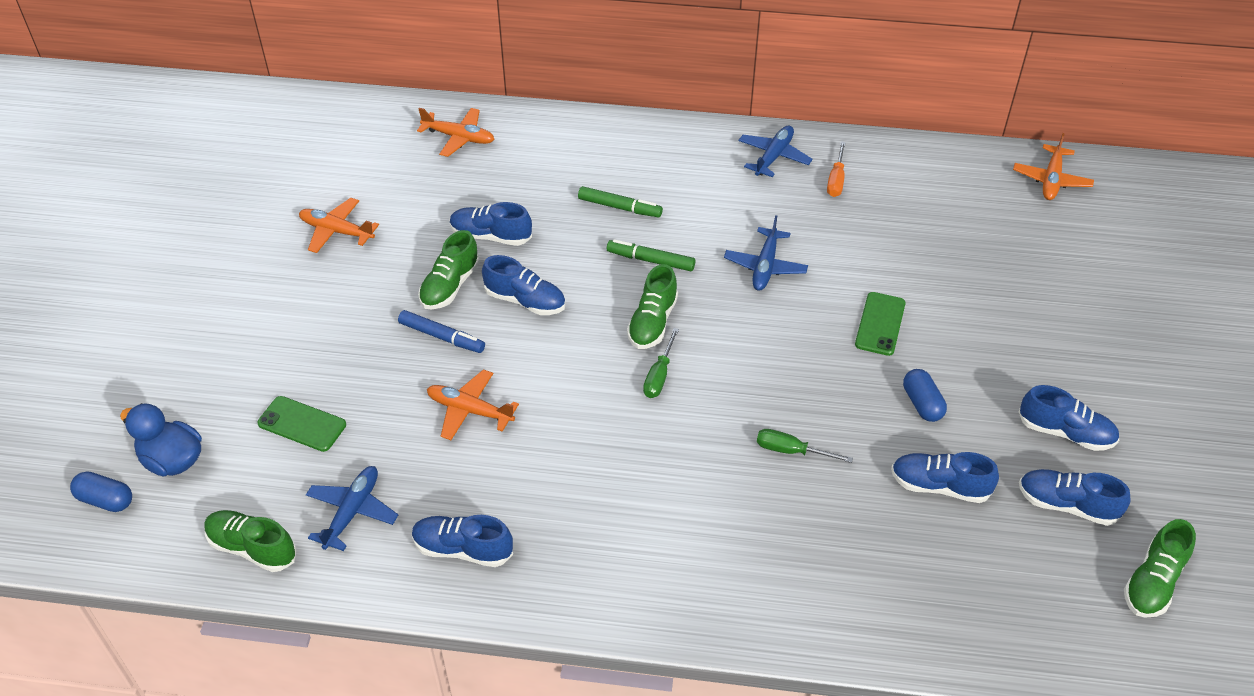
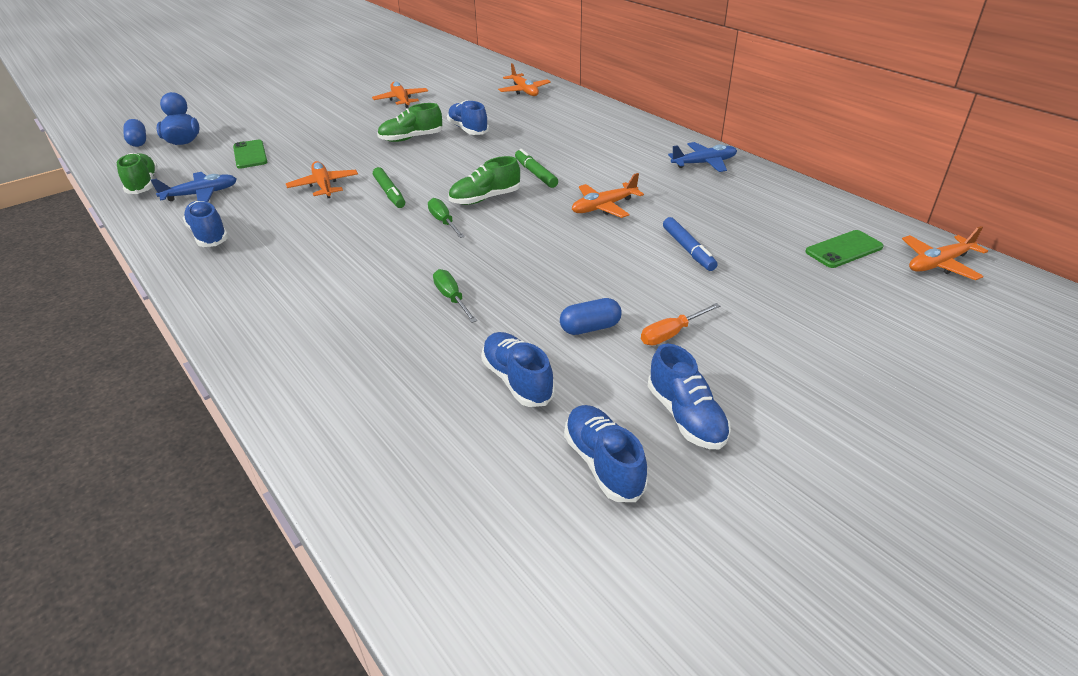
camera: 45 degrees right, 10 degrees down
blue marker [398,310,485,353] -> blue marker moved to [663,217,718,271]
blue shoe [482,255,566,315] -> none
green marker [578,186,663,217] -> green marker moved to [373,167,405,208]
green screwdriver [643,328,679,398] -> green screwdriver turned 90 degrees clockwise [428,198,465,238]
blue plane [724,215,808,291] -> orange plane [572,173,644,218]
orange screwdriver [827,141,846,197] -> orange screwdriver moved to [641,303,720,346]
green phone [855,292,906,356] -> green phone moved to [805,230,884,268]
blue capsule [903,369,947,422] -> blue capsule turned 45 degrees clockwise [560,298,622,335]
green shoe [1124,519,1196,618] -> none

